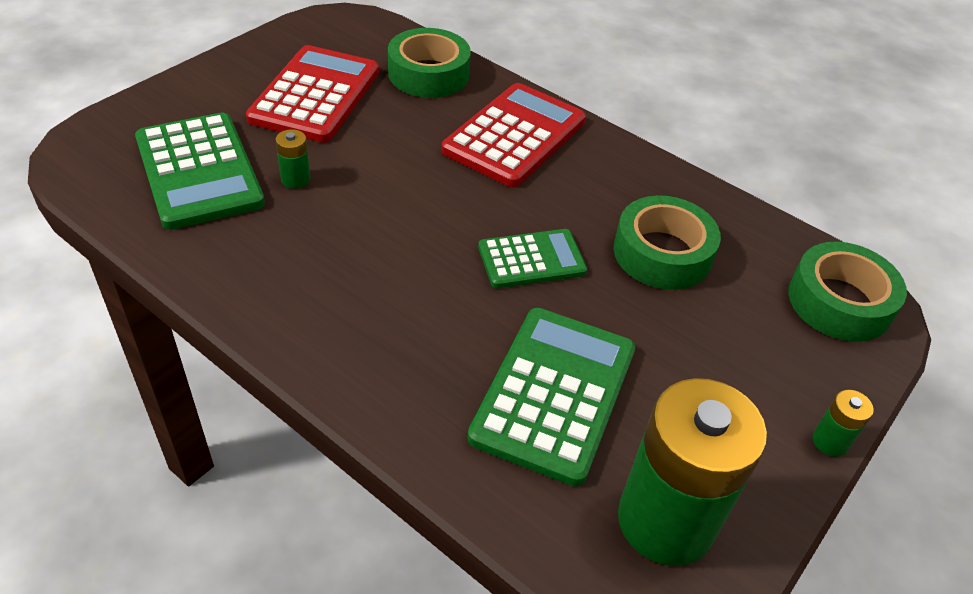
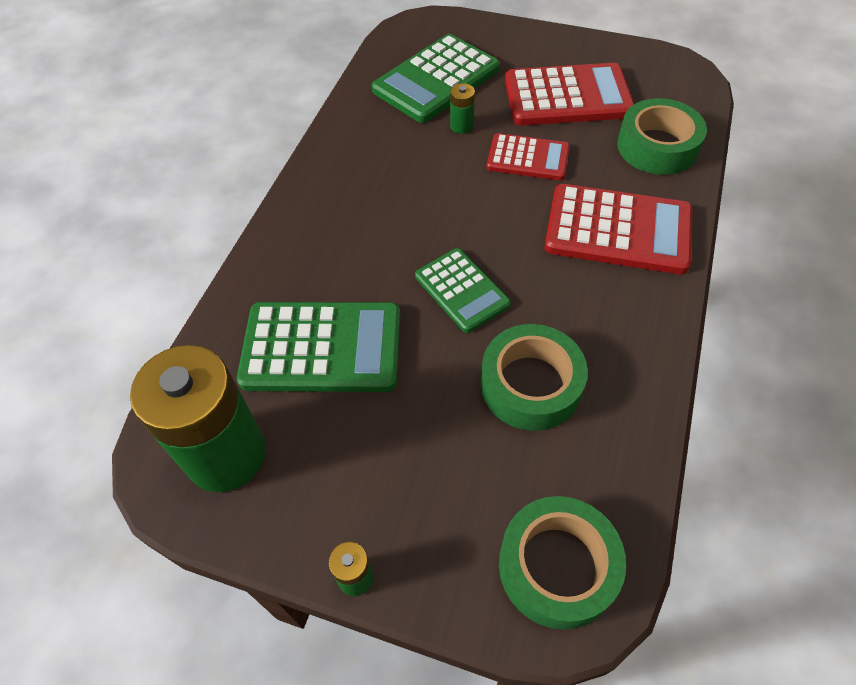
camera: 75 degrees right, 10 degrees up
none -> red calculator [486,133,570,180]

